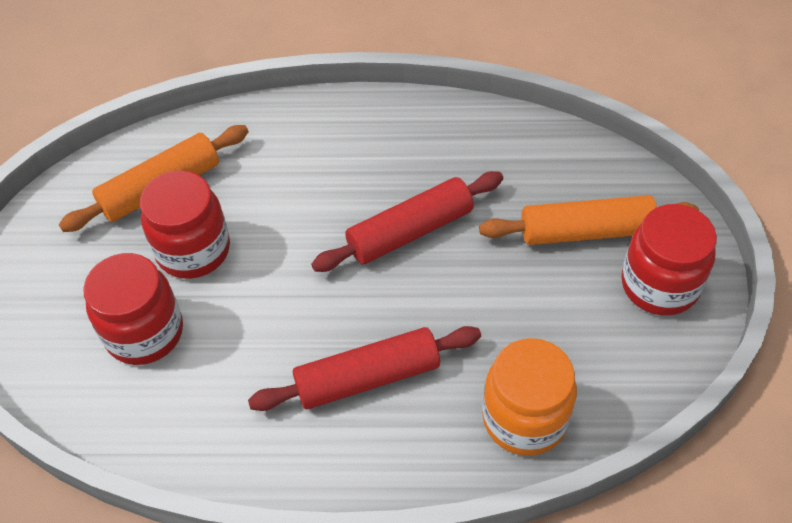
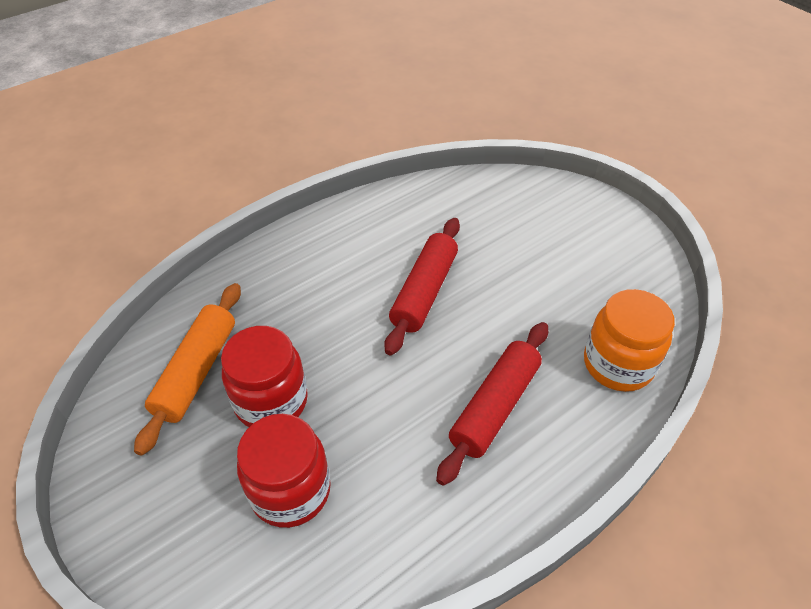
camera: 40 degrees left, 5 degrees down
orange rolling pin [479,195,699,245] -> none
red jar [621,204,717,316] -> none

